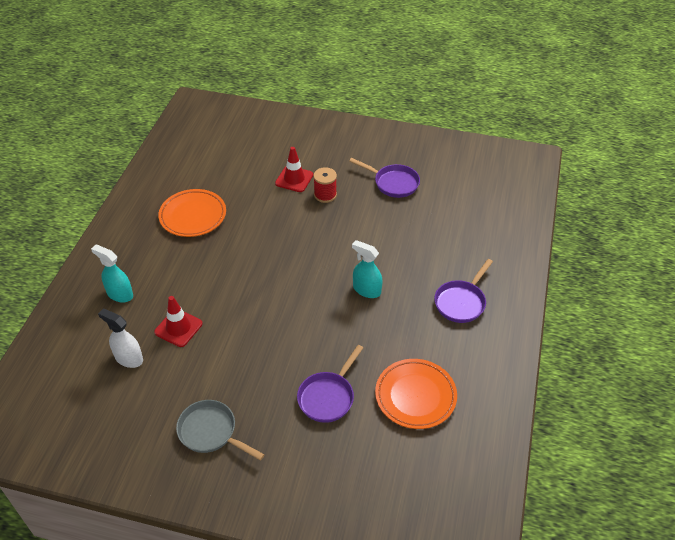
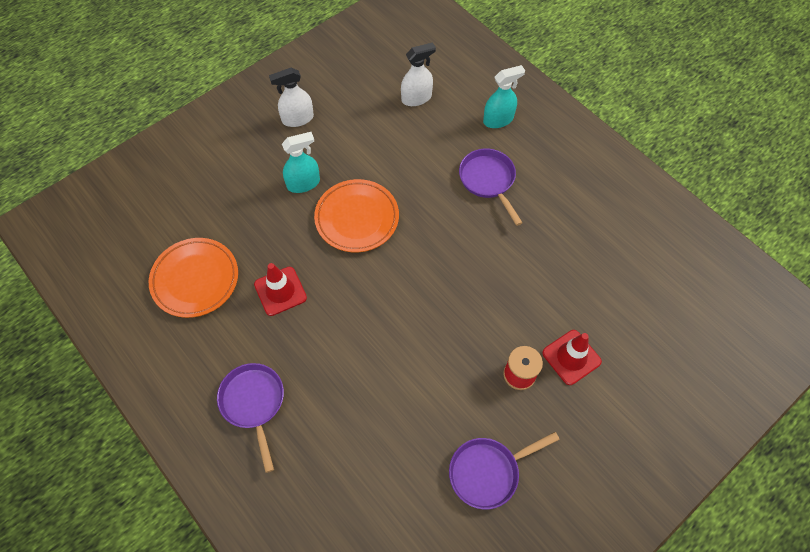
camera: 125 degrees right, 15 degrees up
red traffic cone [154,296,203,347] -> red traffic cone moved to [254,263,307,316]
orange plate [158,189,226,237] -> orange plate moved to [314,179,399,252]
grey pan [176,400,265,461] -> white spray bottle [269,68,314,127]
purple pan [297,345,363,423] -> purple pan moved to [459,148,523,226]
turquoise spray bottle [352,240,382,298] -> turquoise spray bottle moved to [282,132,320,193]

